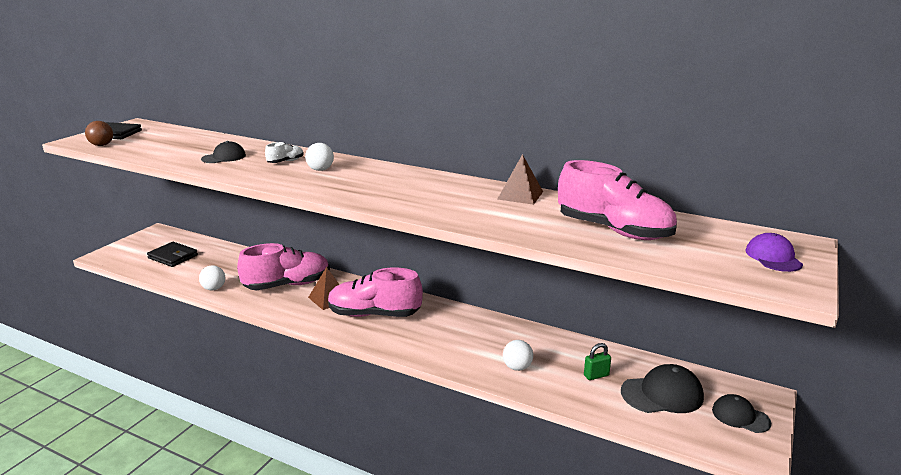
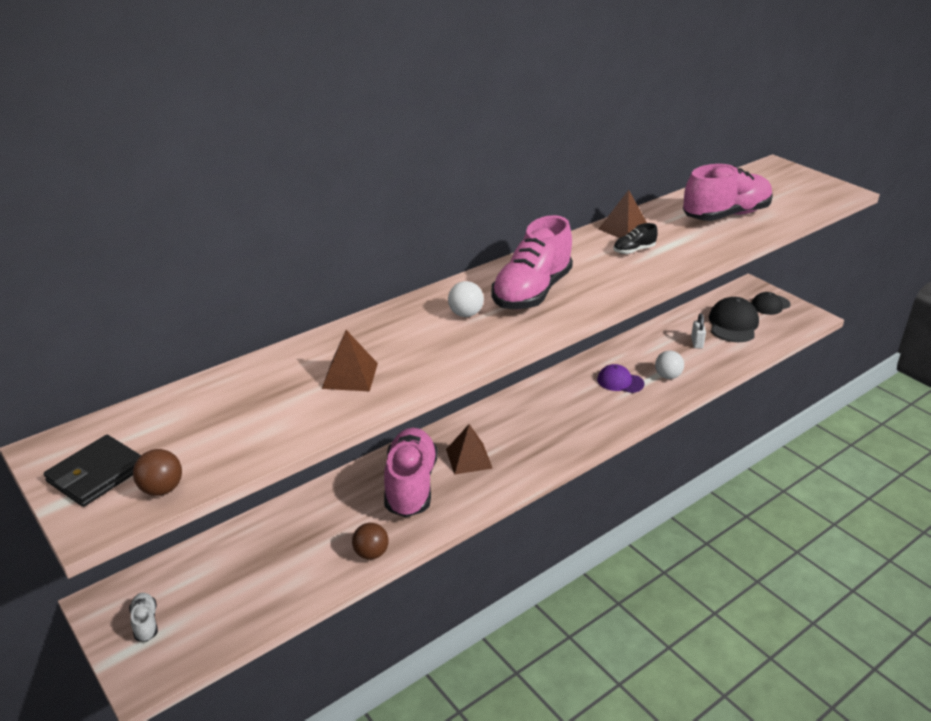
camera: 65 degrees left, 10 degrees up
black wallet [147,242,198,267] -> none
white ball [199,265,225,291] -> brown ball [352,523,389,560]
black cap [201,141,246,163] -> brown pyramid [322,330,378,391]
white shoe [265,142,304,163] -> white shoe moved to [129,593,158,642]
pink shoe [328,268,423,317] -> pink shoe moved to [491,215,573,309]
green padlock [584,343,611,380] -> white padlock [691,313,706,349]
purple cap [746,233,803,272] -> purple cap moved to [597,364,645,393]
none -> black shoe [613,223,658,254]

